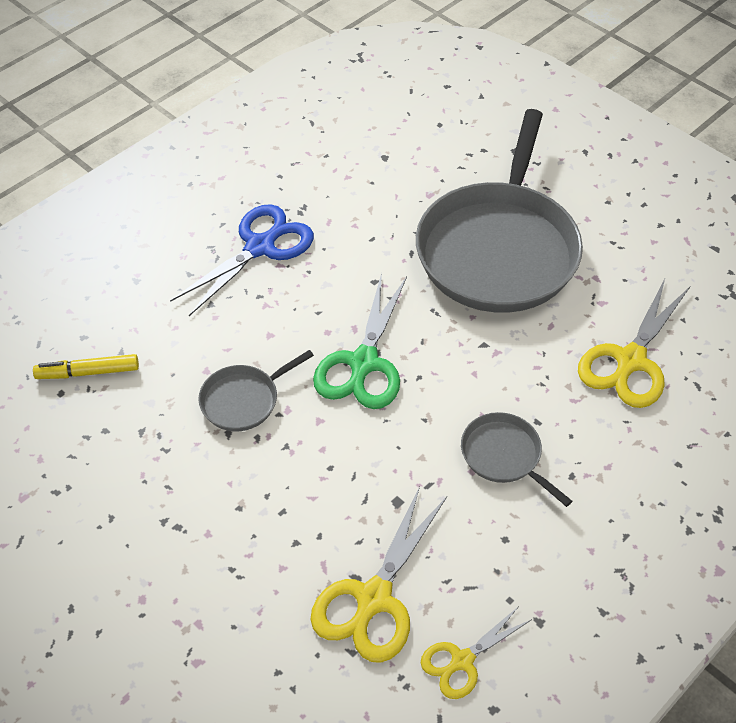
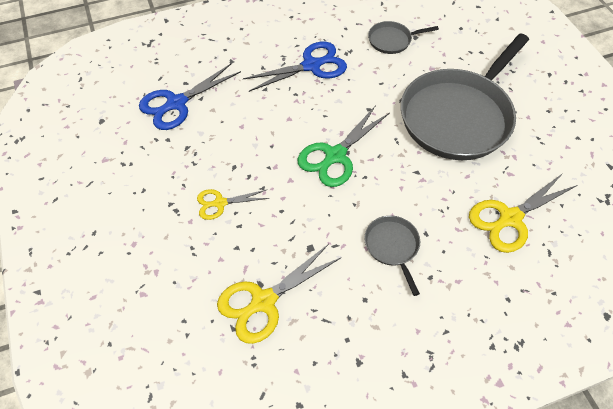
camera: 25 degrees right, 5 degrees up
yellow marker [33,354,139,379] -> blue scissors [139,64,241,130]
grey pan [198,350,314,431] -> grey pan moved to [368,21,439,54]
yellow scissors [421,606,532,699] -> yellow scissors moved to [197,189,270,220]

